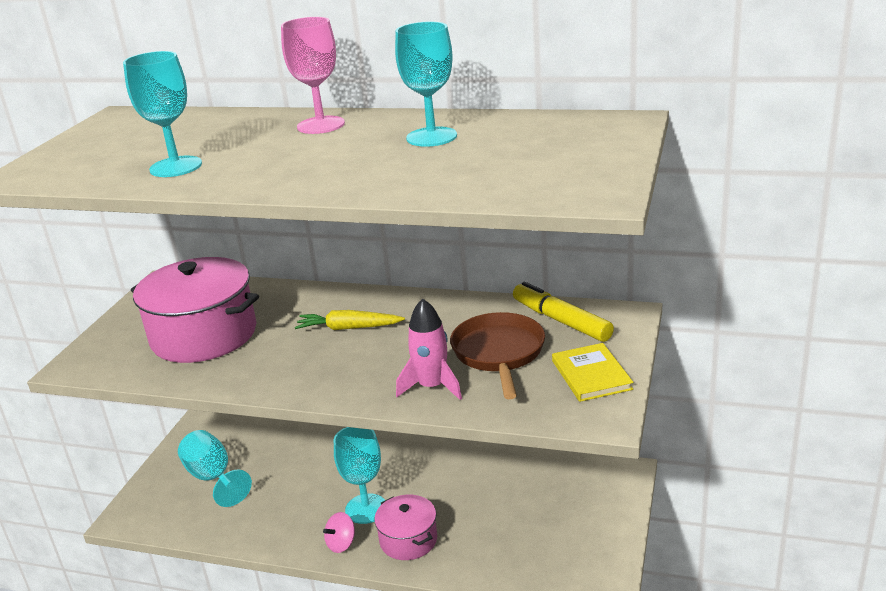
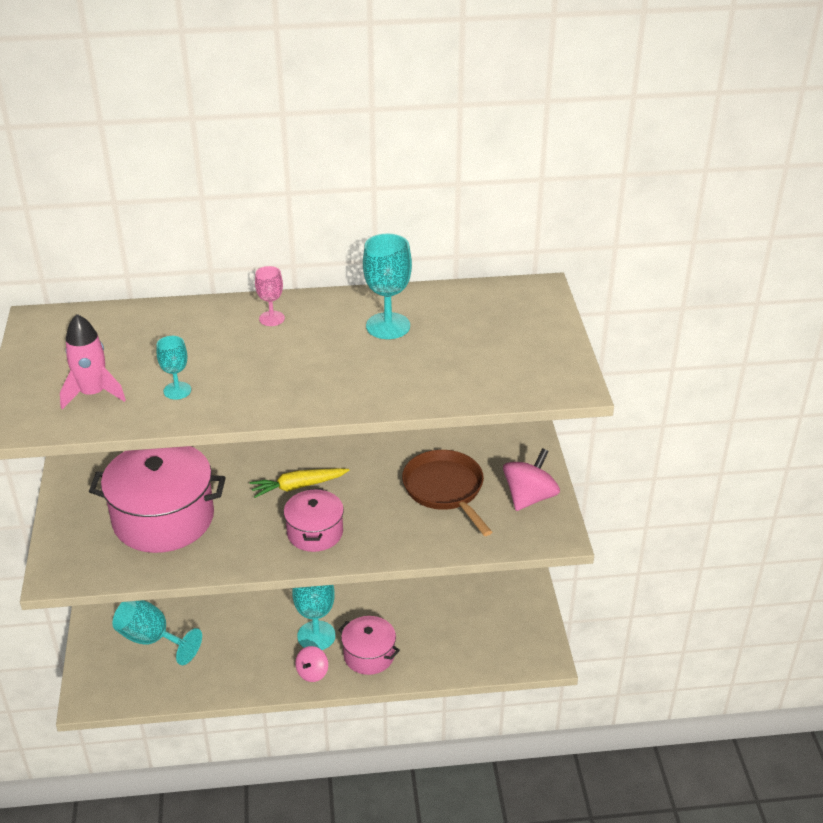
camera: 25 degrees left, 10 degrees up
turquoise goblet [123,51,202,177] -> turquoise goblet [156,336,191,400], size x0.58
pink goblet [281,17,345,134] -> pink goblet [255,266,285,326], size x0.58
pink rocket [396,298,462,400] -> pink rocket moved to [60,314,126,409]
yellow marker [513,282,614,342] -> none
yellow book [552,343,633,402] -> pink spinning top [503,448,560,511]
none -> pink pot [284,489,344,552]

